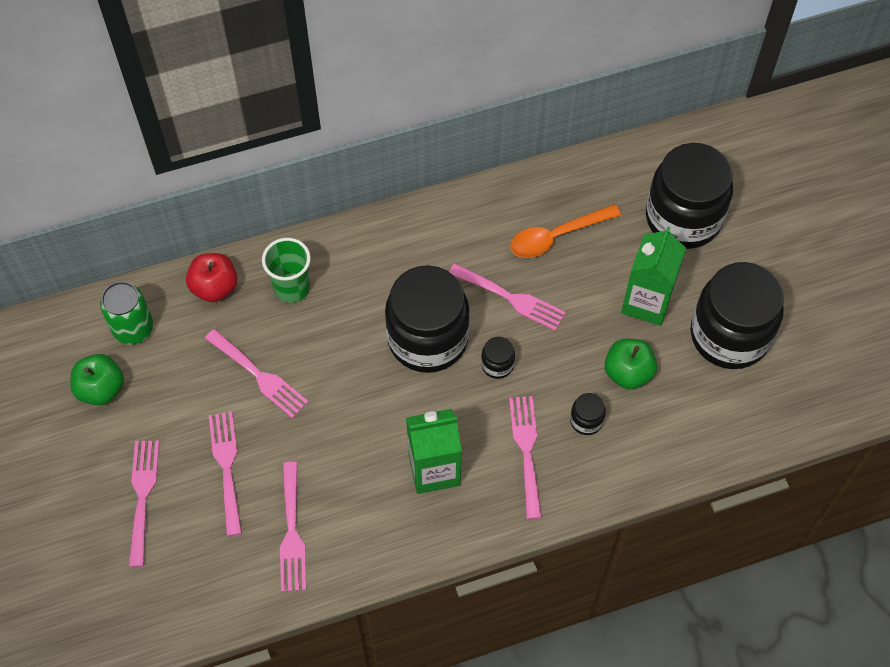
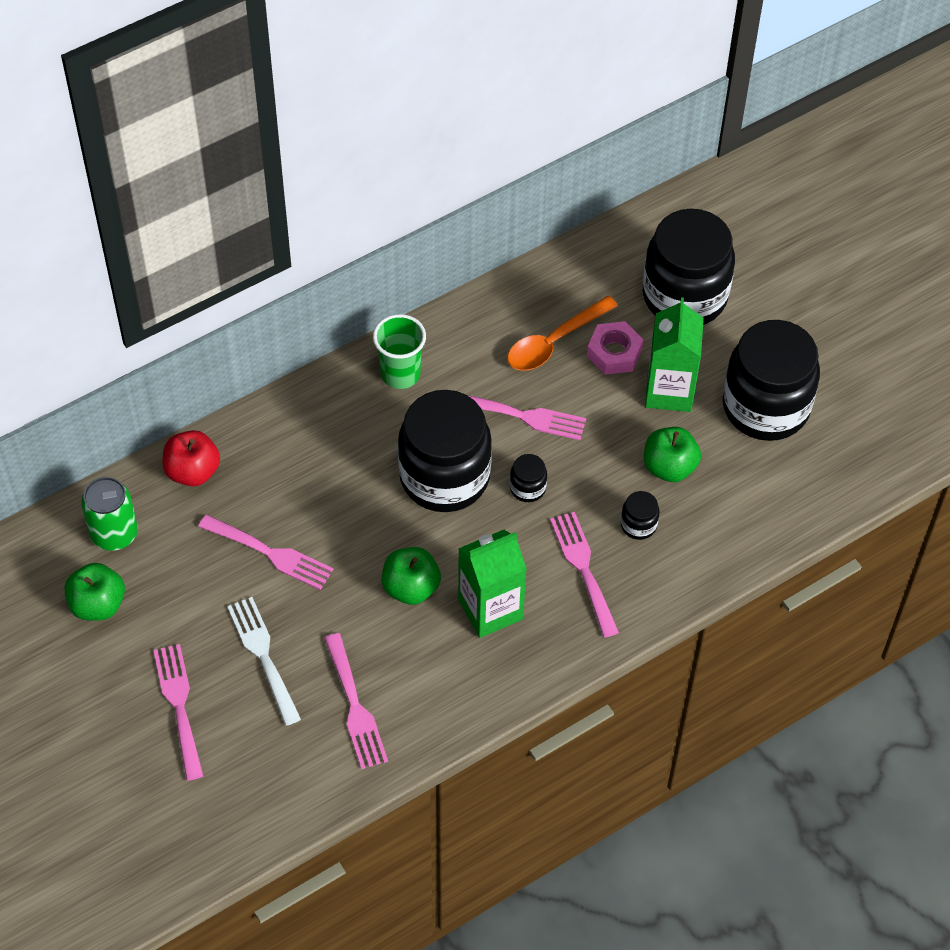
camera: 15 degrees left, 5 degrees down
pink fork [209,412,242,536] -> white fork [227,597,301,726]
green cup [262,238,311,303] -> green cup moved to [373,314,426,389]
none -> green apple [382,547,441,605]
none -> pink nut [587,321,644,375]

